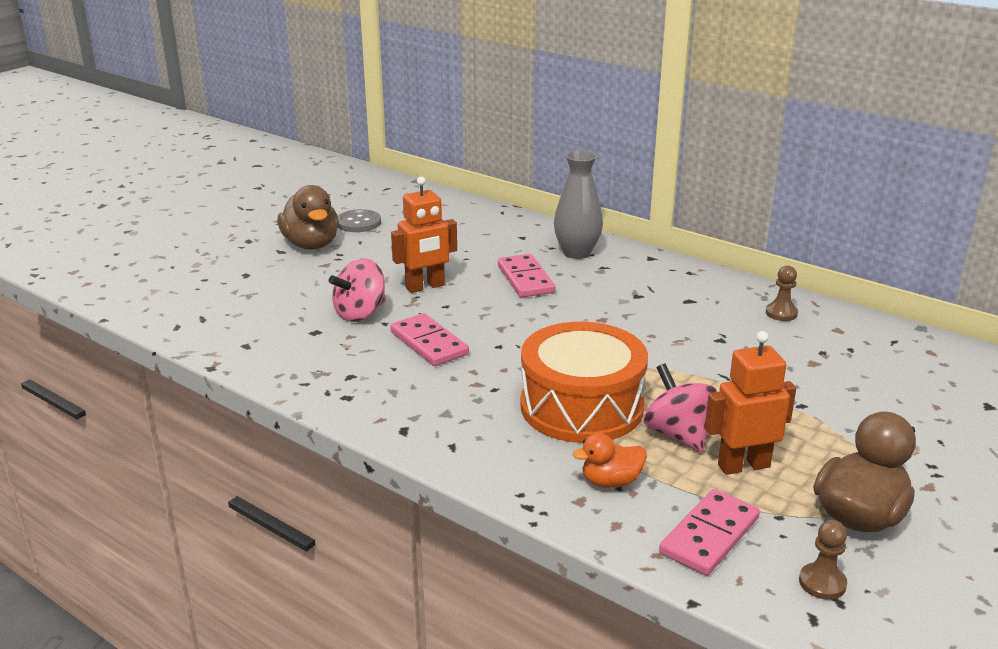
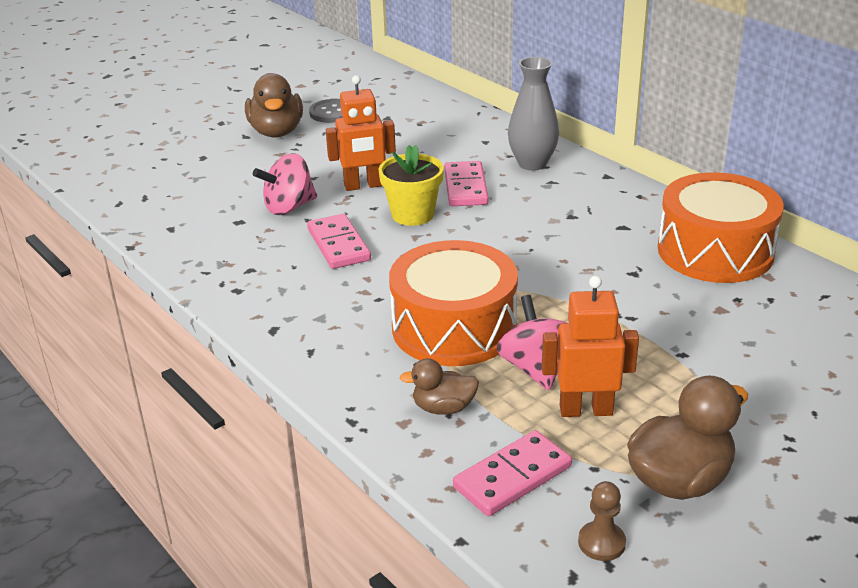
camera: 15 degrees right, 5 degrees up
orange duck [572,433,647,488] -> brown duck [399,358,479,415]
brown pawn [766,265,798,321] -> orange drum [658,172,784,283]
none -> yellow flower pot [379,145,444,226]

